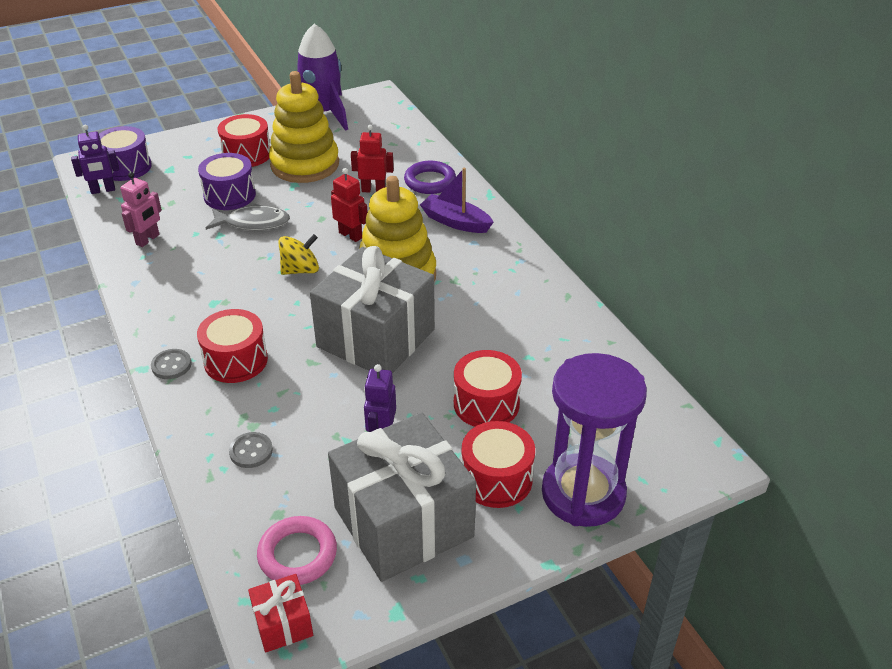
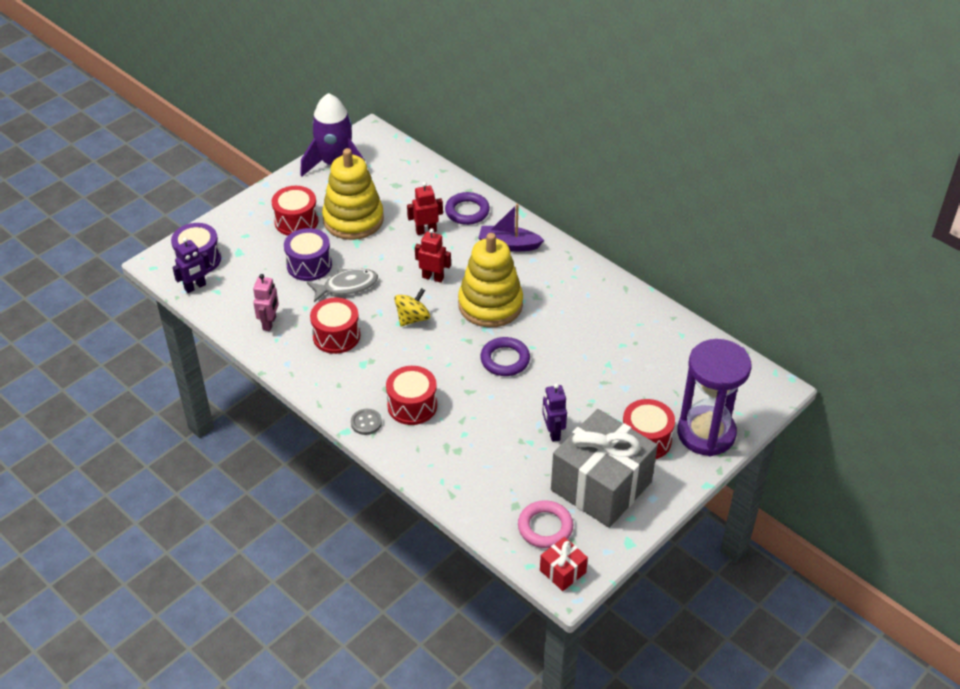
camera: 20 degrees left, 5 degrees up
grey button [229,432,273,468] -> none
grey gift [310,246,435,373] -> purple ring [480,337,530,376]
red drum [454,350,522,427] -> red drum moved to [310,298,360,354]

